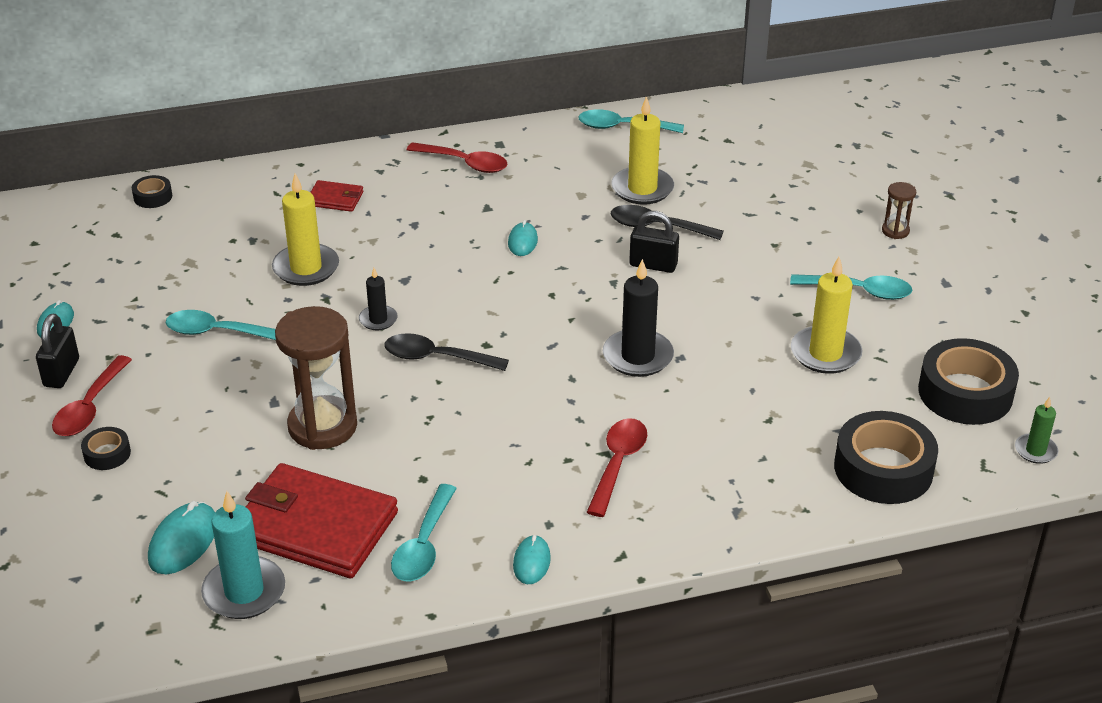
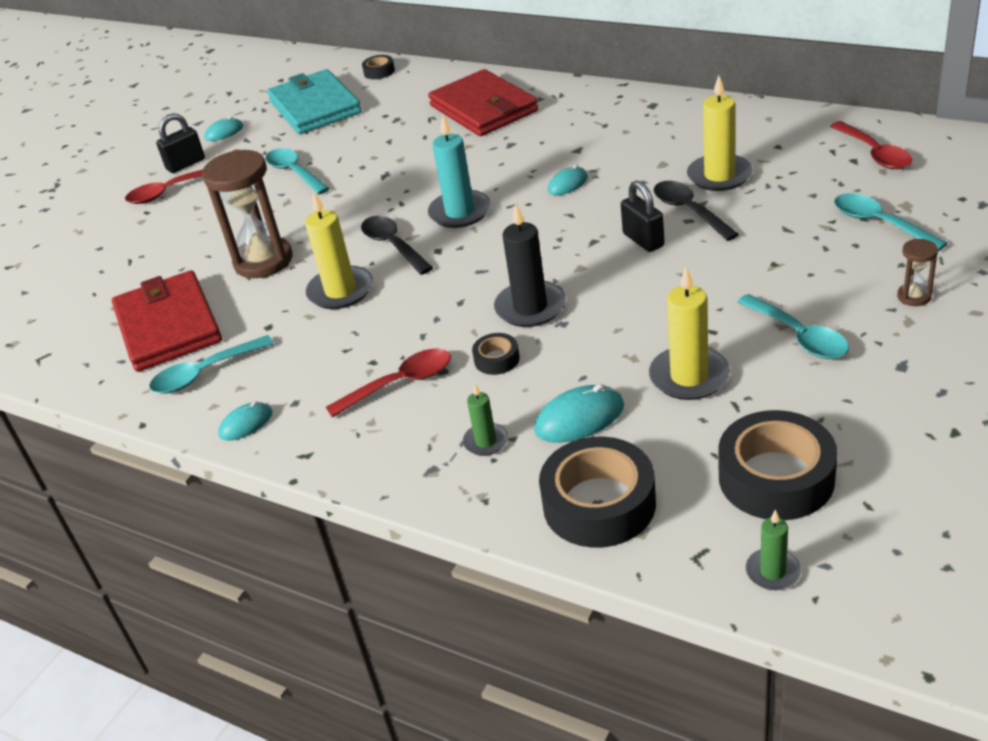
camera: 50 degrees right, 0 degrees up
black tape [81,427,131,470] -> black tape moved to [472,333,520,375]
turquoise mouse [148,501,215,574] -> turquoise mouse moved to [534,384,624,443]
turquoise candle [201,491,285,619] -> turquoise candle moved to [428,115,491,228]
yellow candle [272,173,339,286] -> yellow candle moved to [305,191,373,309]
red wallet [310,180,364,212] -> red wallet [428,69,538,136], size x2.21
black candle [359,268,398,330] -> none
red spoon [407,142,507,173] -> red spoon moved to [830,121,912,169]
turquoise spoon [578,109,684,133] -> turquoise spoon moved to [834,193,948,251]
none -> turquoise wallet [267,69,362,134]
none -> green candle [463,384,508,456]

